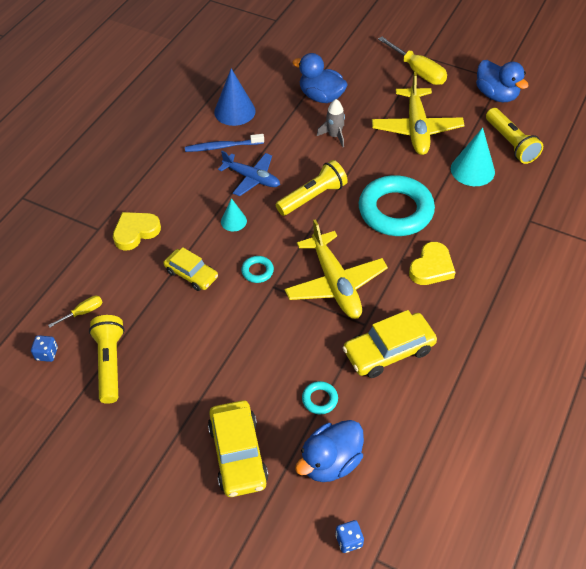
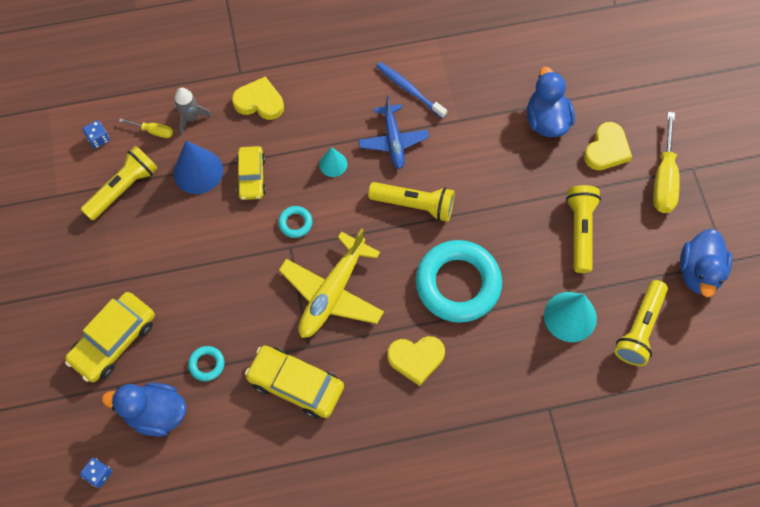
camera: 50 degrees right, 15 degrees up
blue cone [214,69,256,126] -> blue cone moved to [173,141,223,194]
grey rocket [317,99,345,147] -> grey rocket moved to [174,88,212,134]
yellow plane [372,72,465,155] -> yellow flashlight [566,185,601,273]
none -> yellow heart [584,122,632,170]

